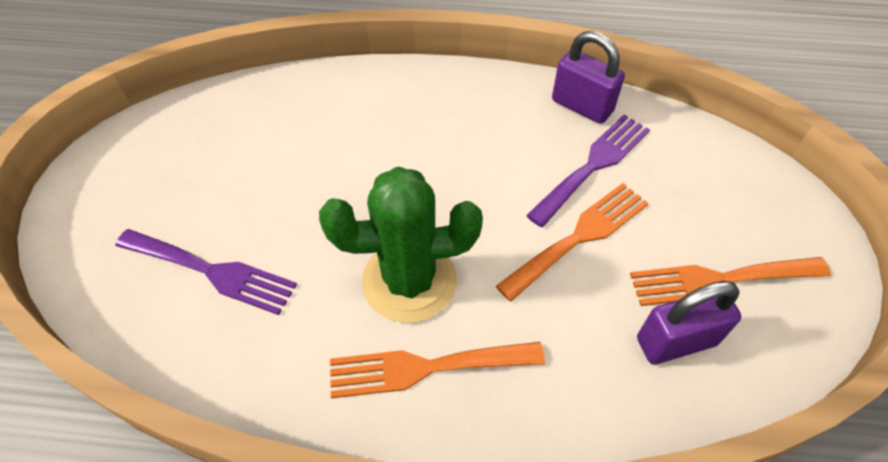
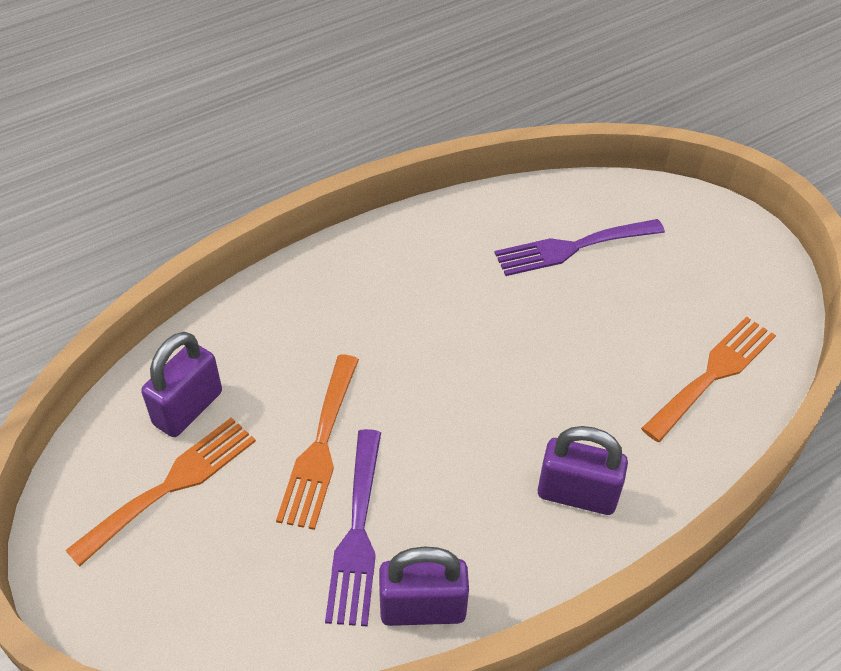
camera: 140 degrees right, 5 degrees down
green cactus [319,167,483,323] -> none
orange fork [330,342,545,398] -> orange fork moved to [641,316,776,442]
none -> purple padlock [538,426,628,515]

